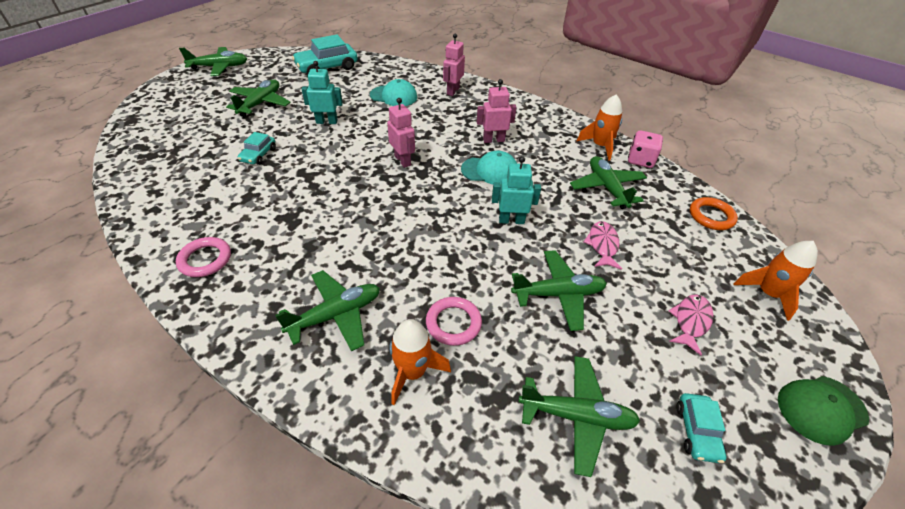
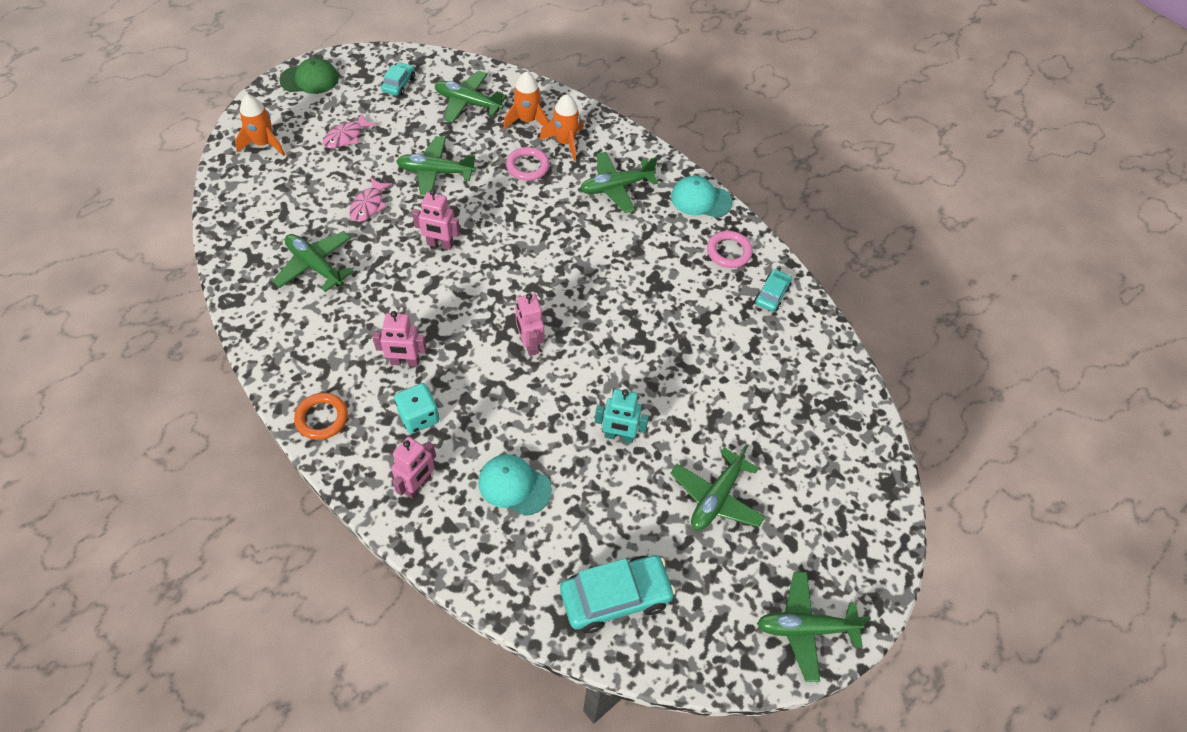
camera: 170 degrees left, 10 degrees up
turquoise car [238,132,276,165] -> turquoise car moved to [755,269,792,312]
turquoise cap [461,151,517,184] -> turquoise cap moved to [671,176,732,218]
turquoise robot [492,156,541,224] -> pink robot [412,189,460,250]
green plane [570,156,647,209] -> green plane turned 135 degrees clockwise [272,231,354,292]
orange rocket [577,94,622,161] -> orange rocket moved to [503,71,549,129]
pink dice [628,130,663,168] -> none
orange ring [690,197,738,230] -> orange ring moved to [294,393,348,440]
none -> turquoise dice [394,383,439,434]

